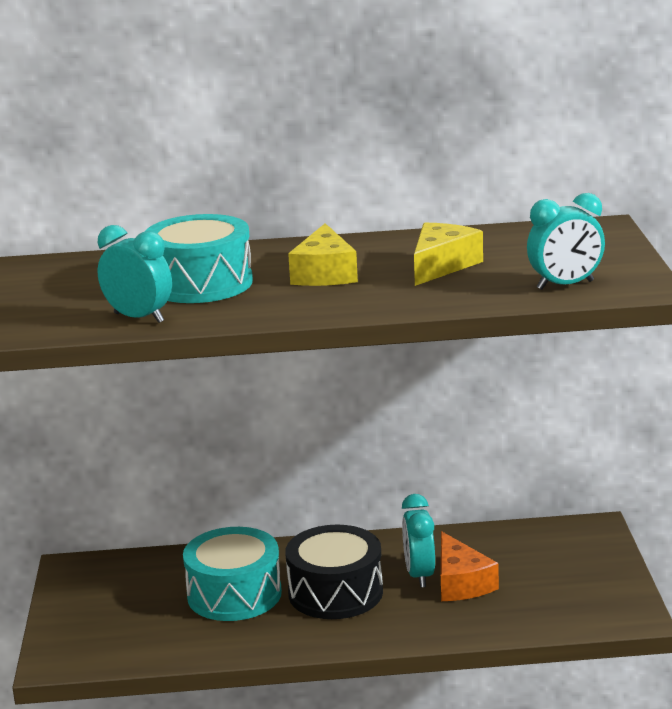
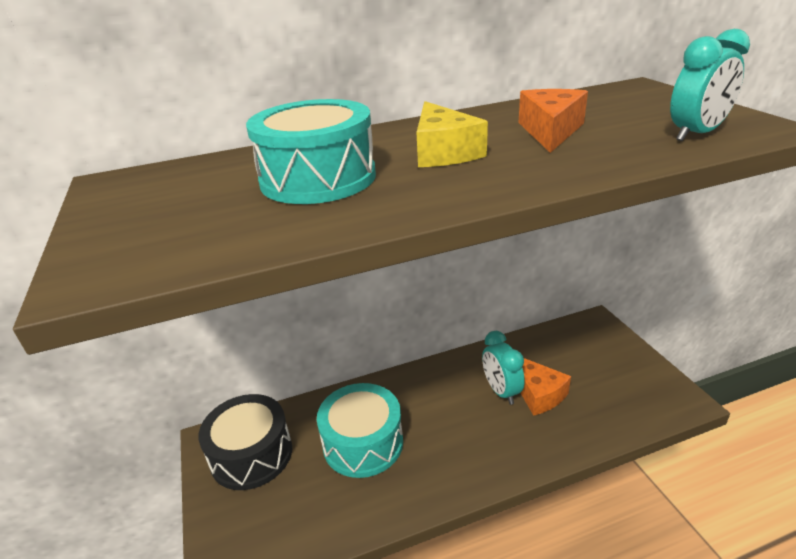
camera: 15 degrees left, 10 degrees up
turquoise clock [98,225,172,323] -> none
black drum [285,525,383,619] -> black drum moved to [199,394,292,490]
yellow cheese [414,223,483,286] -> orange cheese [518,89,588,153]

